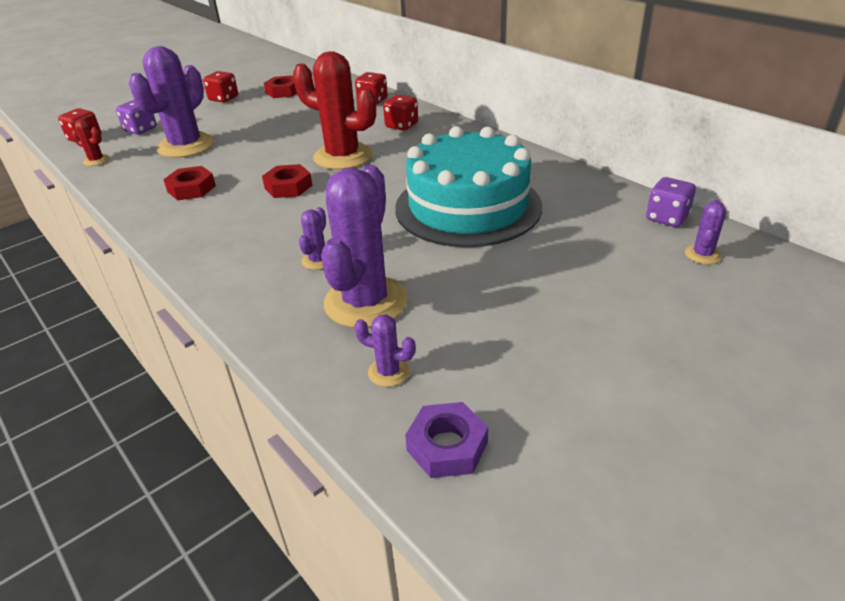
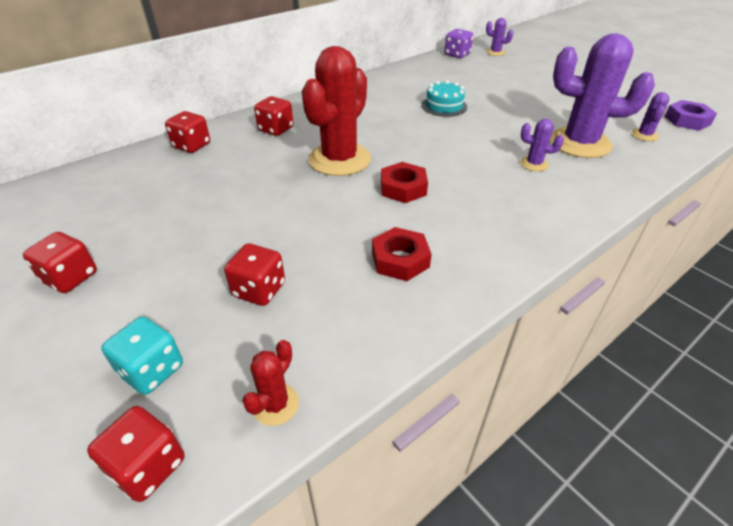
camera: 90 degrees left, 5 degrees up
purple dice [116,100,157,135] -> turquoise dice [102,316,183,395]
purple cactus [129,46,214,158] -> red dice [224,243,285,306]
red nut [264,75,297,98] -> none
turquoise cake [395,126,542,247] -> turquoise cake [422,80,467,117], size x0.41

